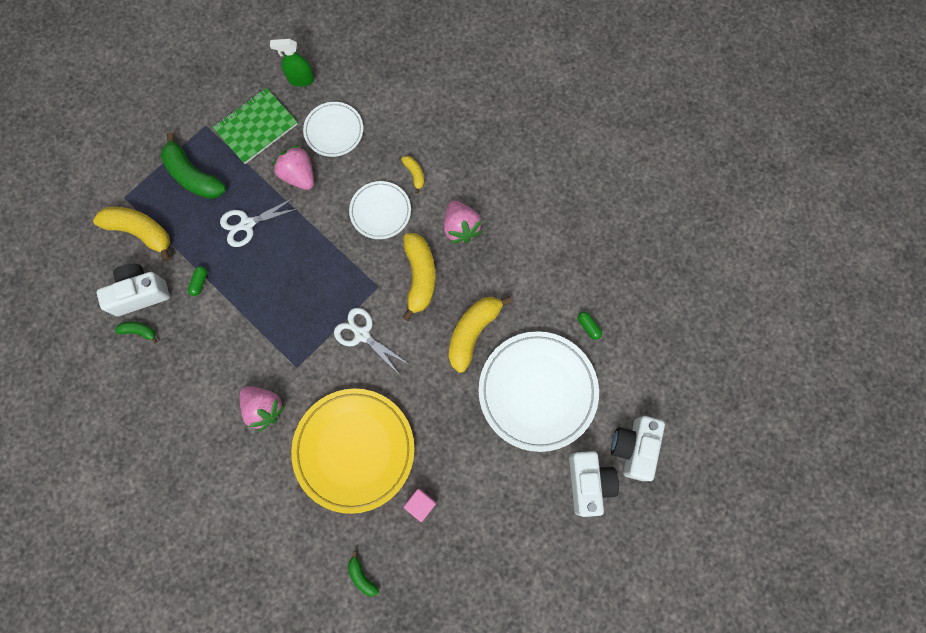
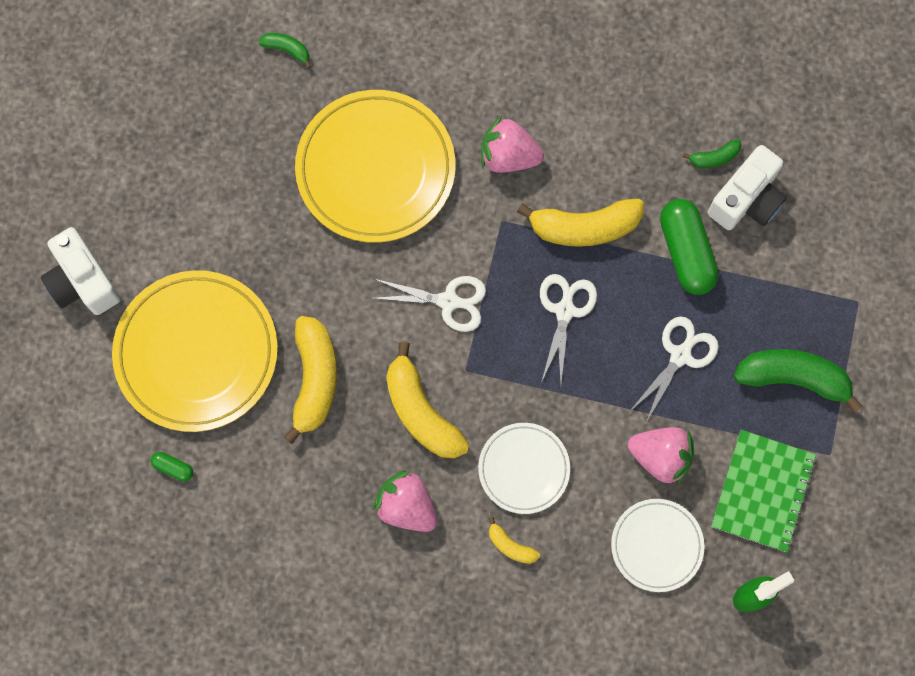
camera: 150 degrees right, 0 degrees up
yellow banana [93,207,171,261] -> yellow banana moved to [517,199,644,247]
green capsule [188,266,207,296] -> green capsule [660,199,719,295], size x2.26
pink cube [404,489,436,522] -> none
white plate [478,331,599,452] -> yellow plate [112,270,278,432]
white camera [611,416,665,481] -> none
none -> white scissors [540,274,597,383]

